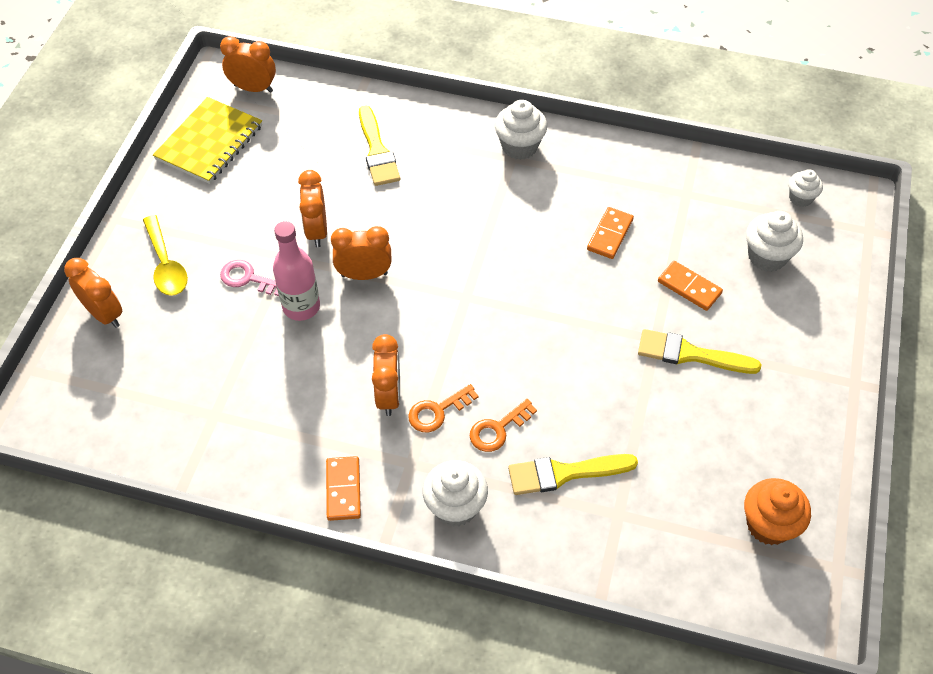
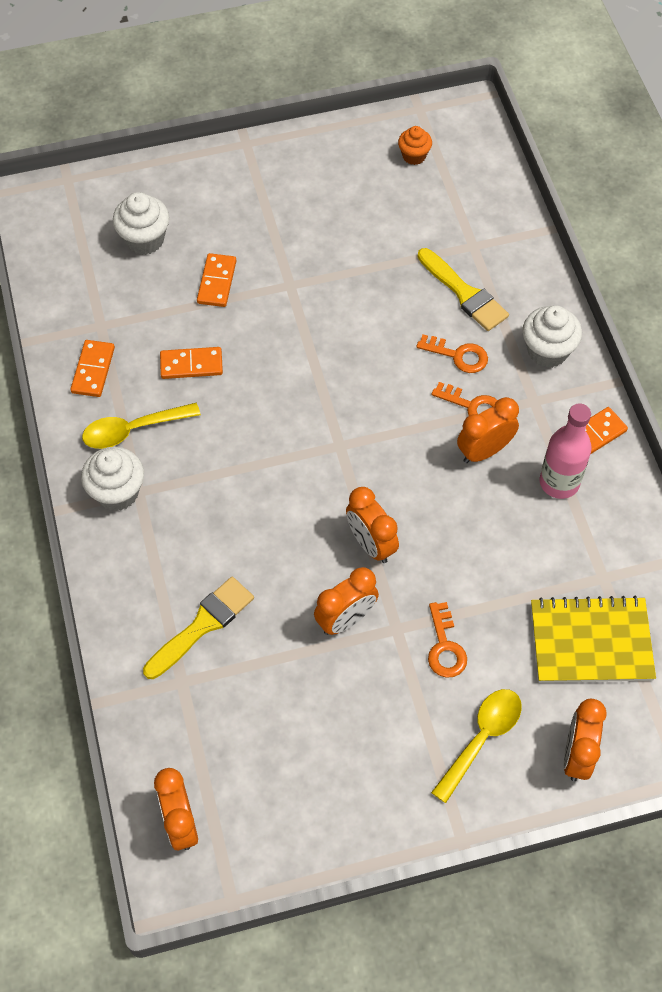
camera: 120 degrees left, 5 degrees up
yellow notebook [153,97,262,184] -> yellow notebook moved to [531,596,656,683]
pink key [220,260,279,296] -> orange key [428,602,467,677]
pink bottle [273,221,320,321] -> pink bottle moved to [540,403,592,499]
yellow brush [638,329,762,374] -> none
orange cupcake [744,478,811,545] -> orange cupcake [398,126,432,165], size x0.63
white cupcake [789,169,823,207] -> none
none -> orange domino [70,340,115,397]
none -> yellow spoon [82,403,201,449]

